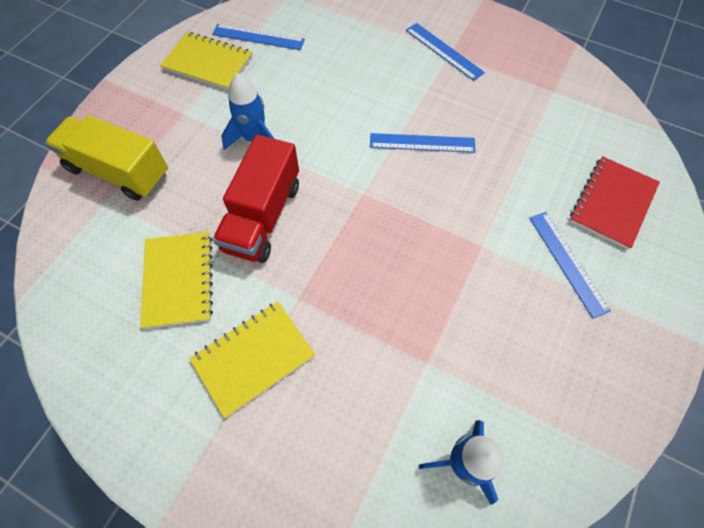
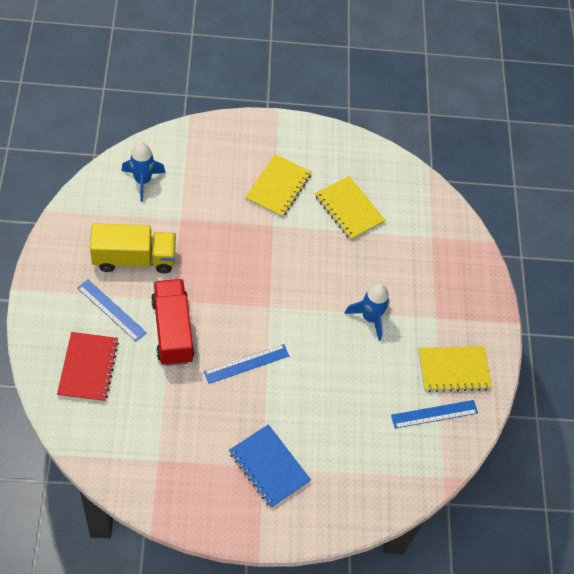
camera: 145 degrees right, 5 degrees down
yellow truck [45,115,168,201] -> yellow truck moved to [90,223,176,274]
red truck [213,135,299,263] -> red truck moved to [151,279,194,366]
blue ruler [406,23,485,81] -> blue notebook [229,424,311,508]

